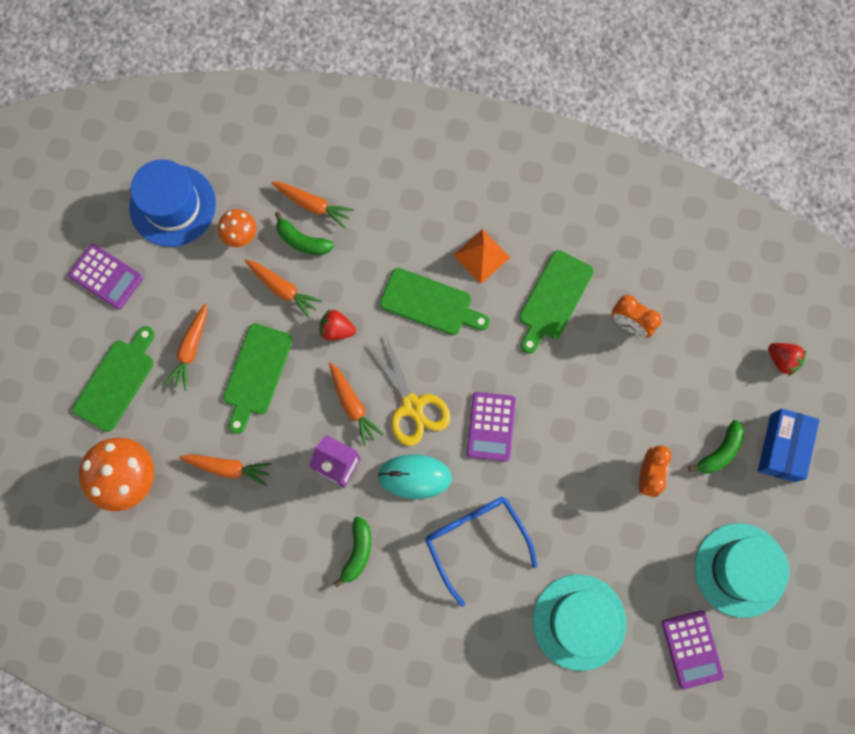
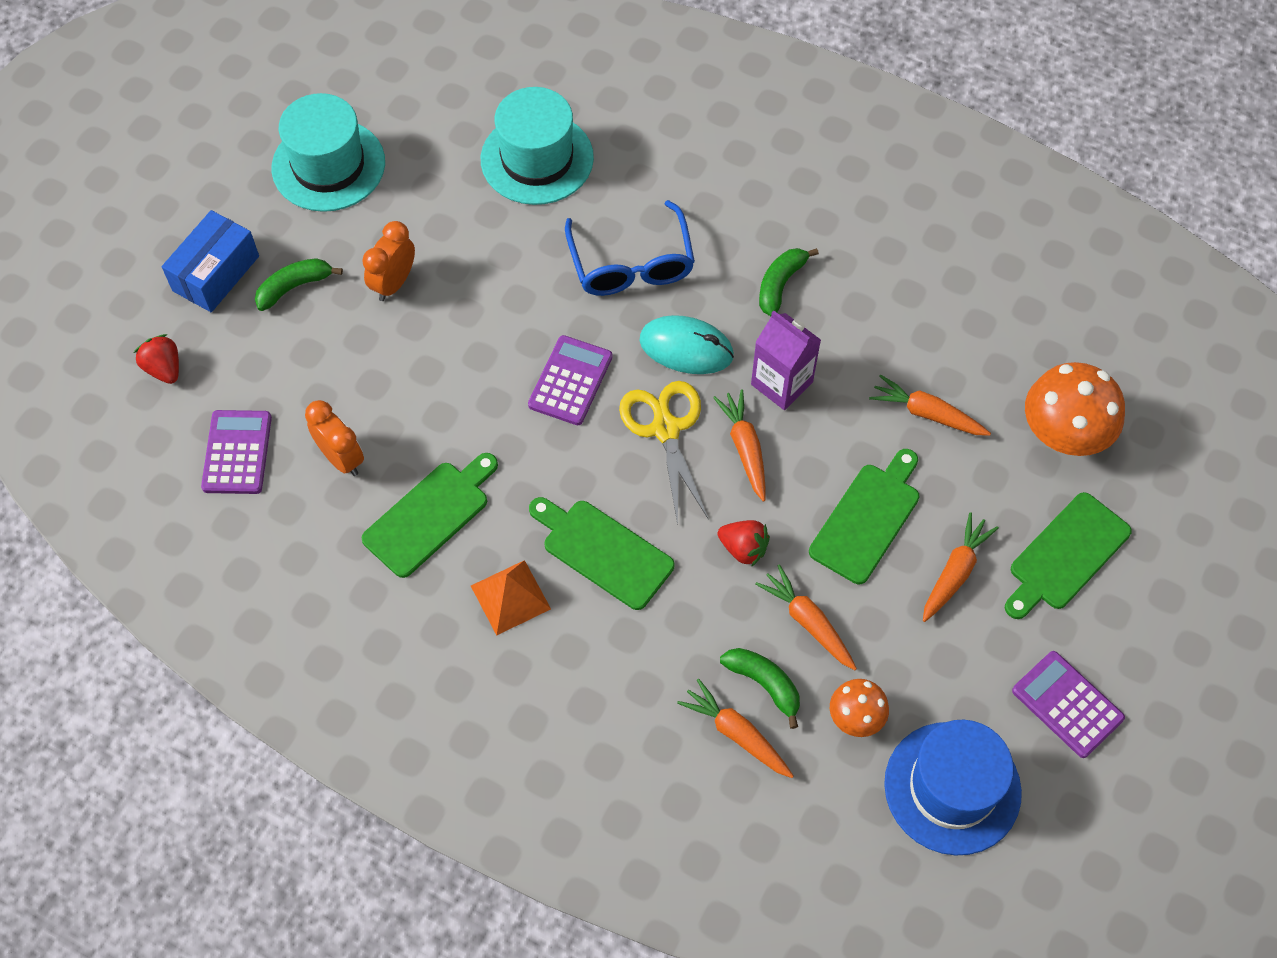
camera: 165 degrees left, 15 degrees down
purple calculator [662,610,724,689] -> purple calculator moved to [201,410,272,494]

